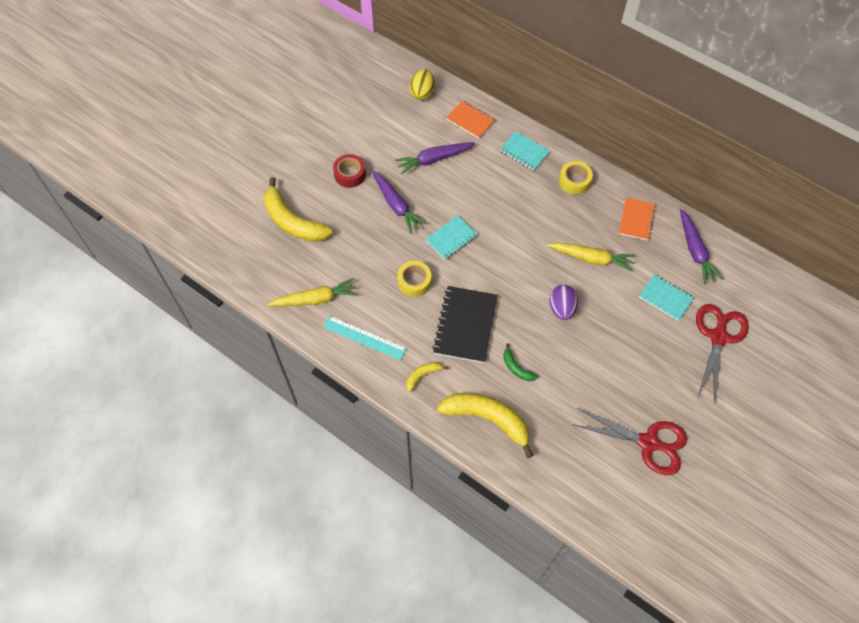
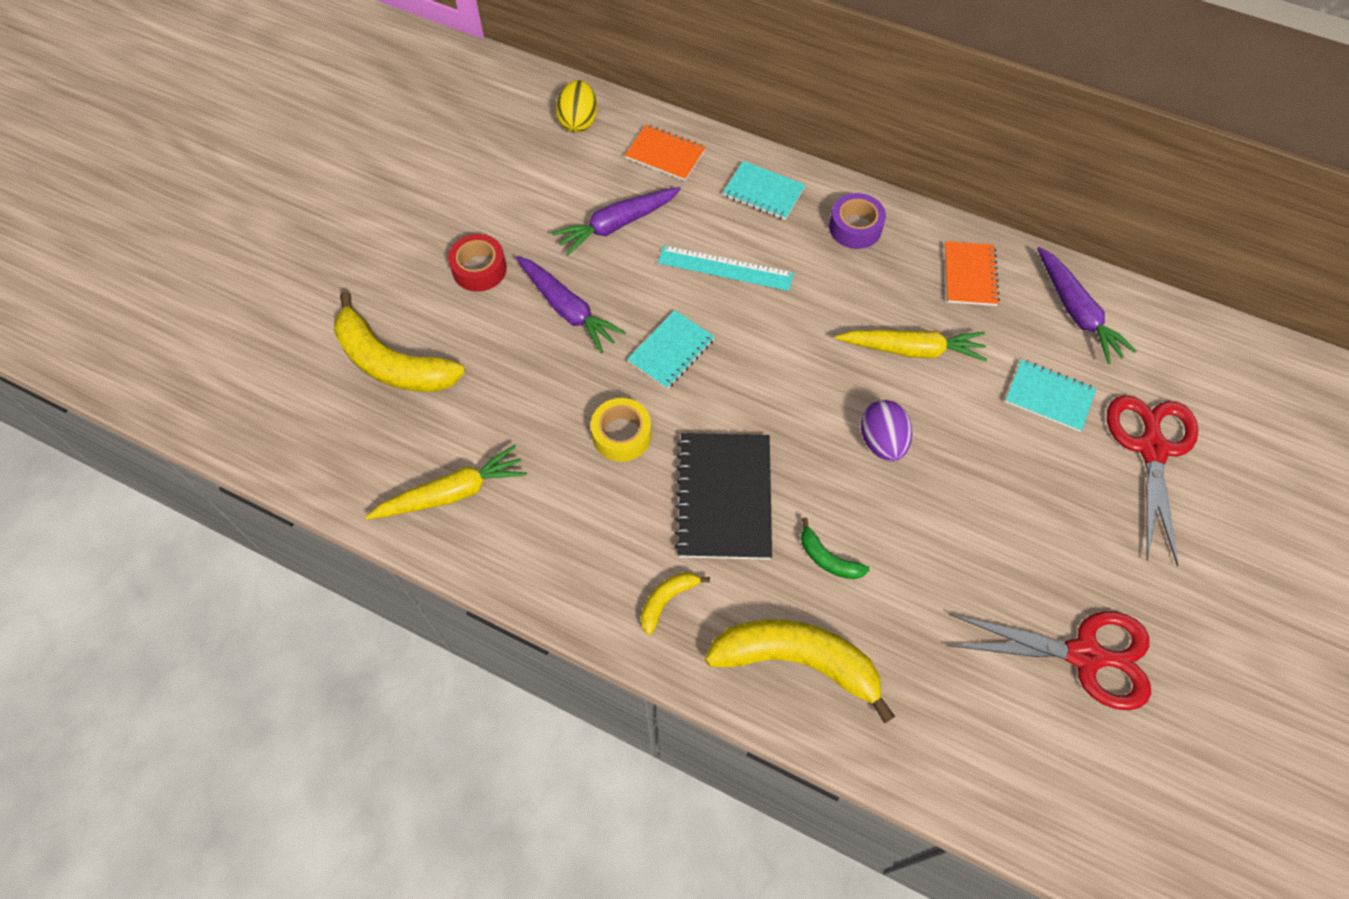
camera: 10 degrees left, 0 degrees up
turquoise ruler [323,316,407,361] -> turquoise ruler moved to [658,245,794,291]
yellow tape [559,161,593,195] -> purple tape [829,193,886,249]

